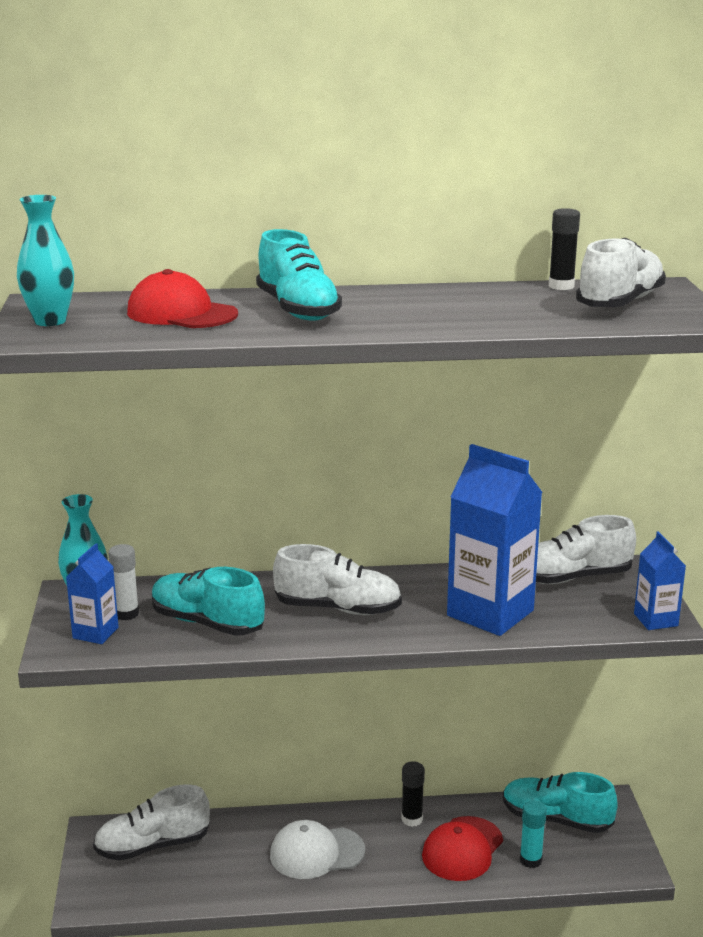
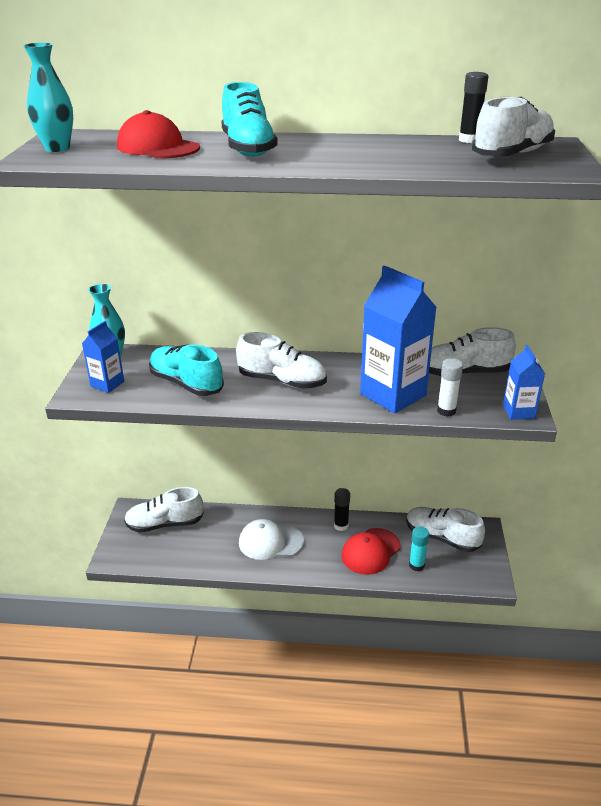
camera: 10 degrees right, 10 degrees up
white glue stick [108,544,139,620] -> white glue stick moved to [437,358,463,417]
turquoise shoe [503,772,618,833] -> white shoe [406,507,485,552]

